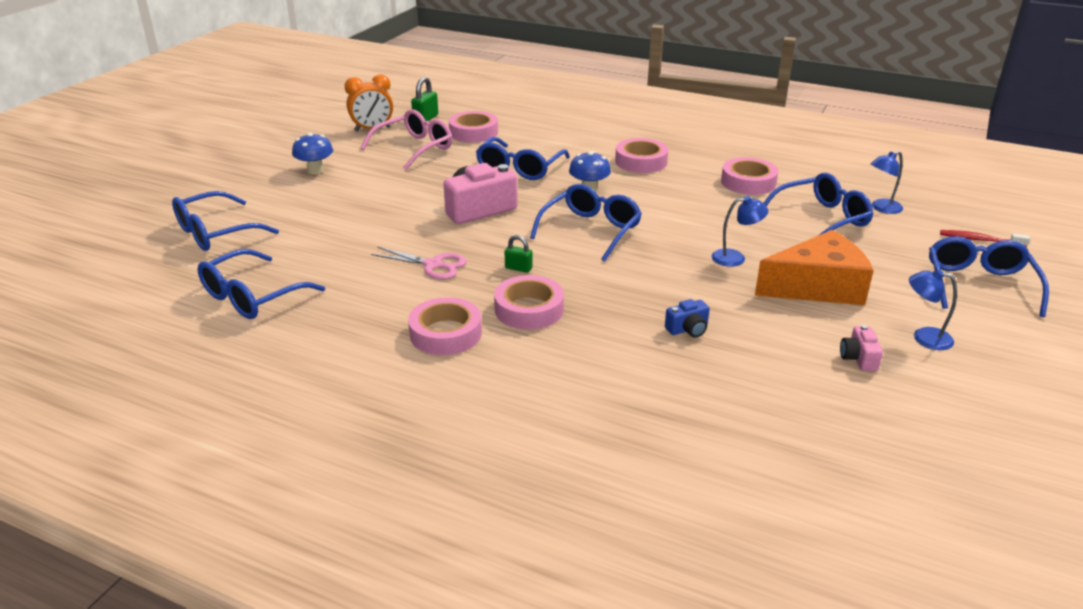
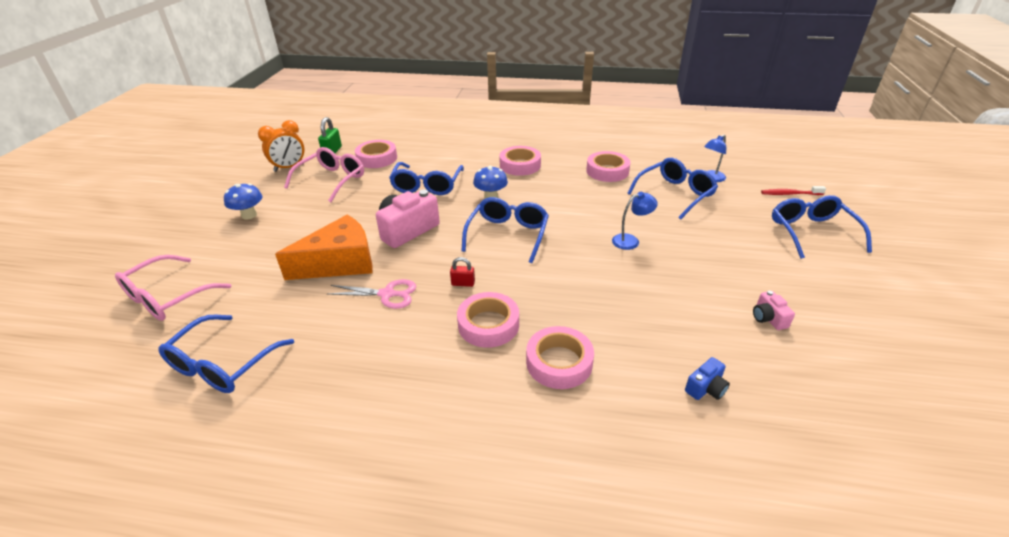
camera: 15 degrees left, 5 degrees up
blue glasses [172,191,279,251] -> pink glasses [115,255,231,321]
pink tape [408,297,482,355] -> pink tape moved to [526,326,594,389]
green padlock [505,235,533,273] -> red padlock [450,257,475,287]
blue camera [665,299,710,338] -> blue camera moved to [685,357,730,400]
orange cheese [755,230,874,305] -> orange cheese moved to [275,215,372,280]
blue lamp [909,269,957,350] -> none

